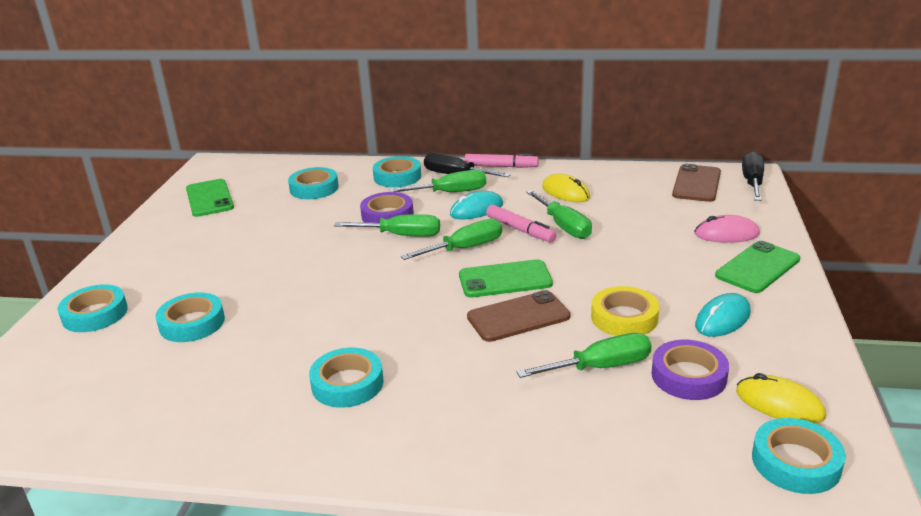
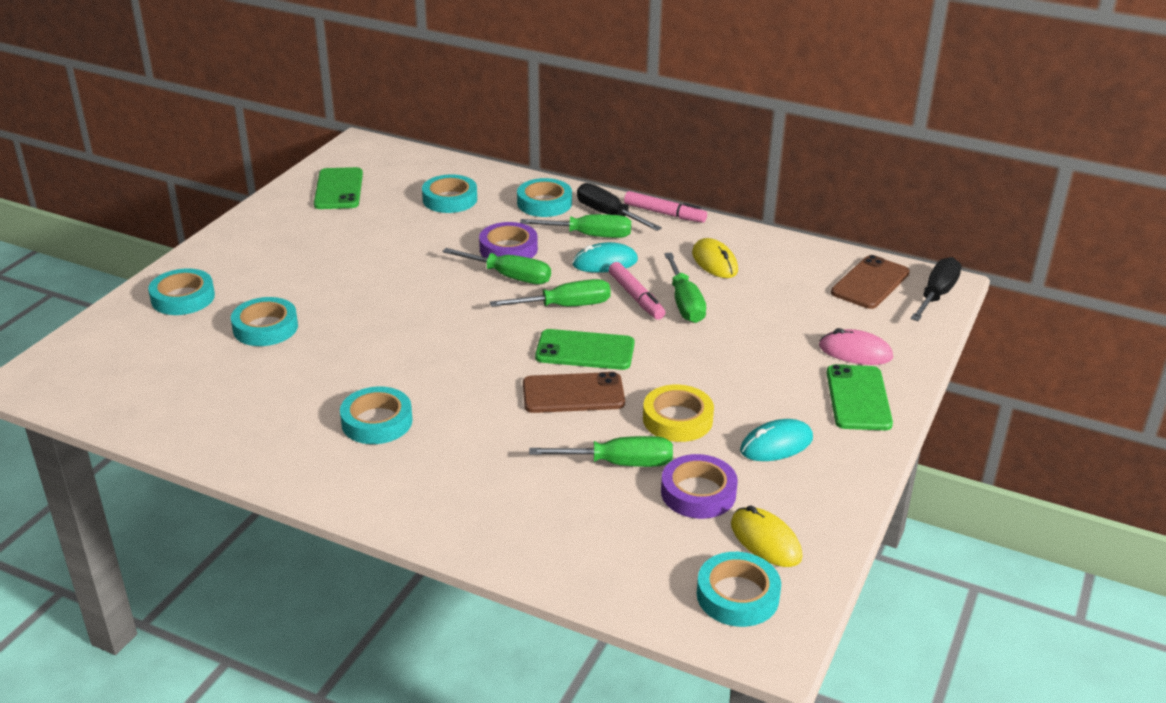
camera: 15 degrees right, 5 degrees up
green phone [715,241,800,293] -> green phone turned 60 degrees counterclockwise [827,364,893,430]

